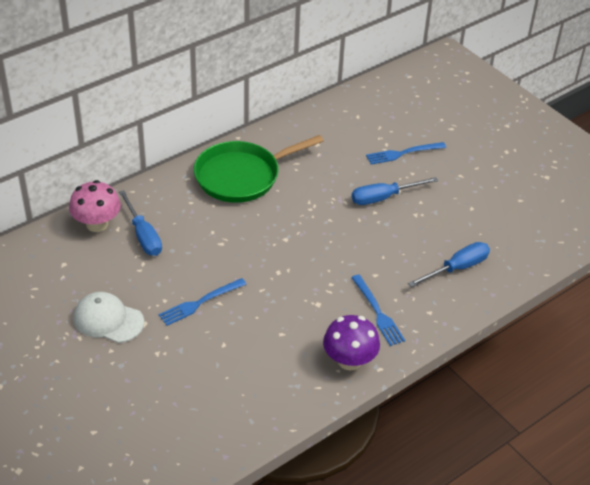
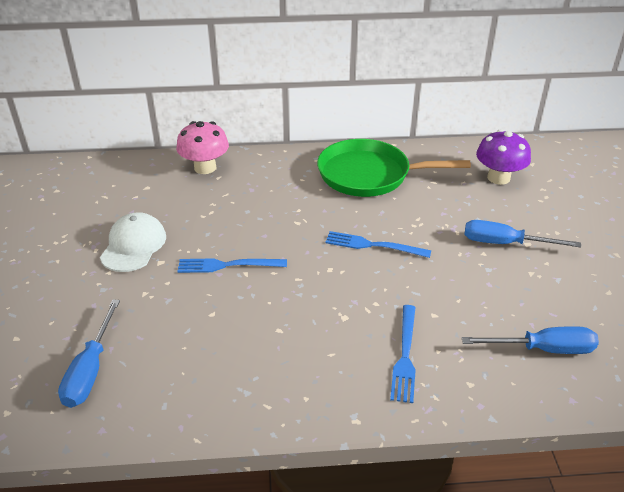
camera: 35 degrees right, 5 degrees down
white cap [74,292,144,343] -> white cap turned 45 degrees clockwise [100,212,166,272]
blue screwdriver [119,190,162,256] -> blue screwdriver moved to [58,299,120,408]
purple mushroom [323,315,380,371] -> purple mushroom moved to [476,129,531,185]
blue fork [366,142,446,165] -> blue fork moved to [325,231,431,258]

